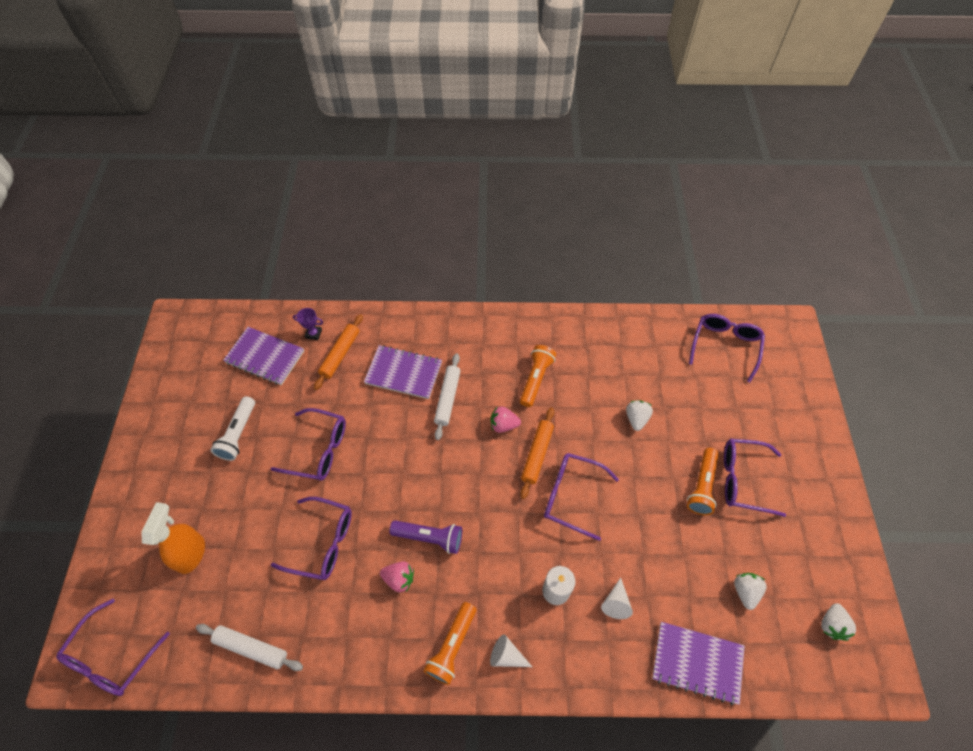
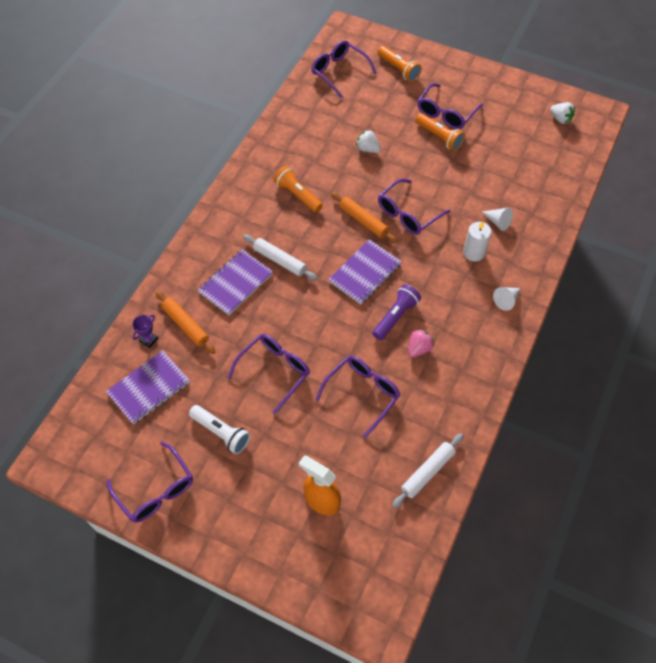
camera: 65 degrees left, 0 degrees up
purple glasses [56,599,170,696] -> purple glasses moved to [106,442,193,523]
orange flashlight [423,602,476,685] -> orange flashlight moved to [378,46,422,82]
pink strawberry [491,407,521,433] -> none
purple notebook [652,622,745,705] -> purple notebook moved to [328,239,402,304]
white strawberry [734,573,767,610] -> none

